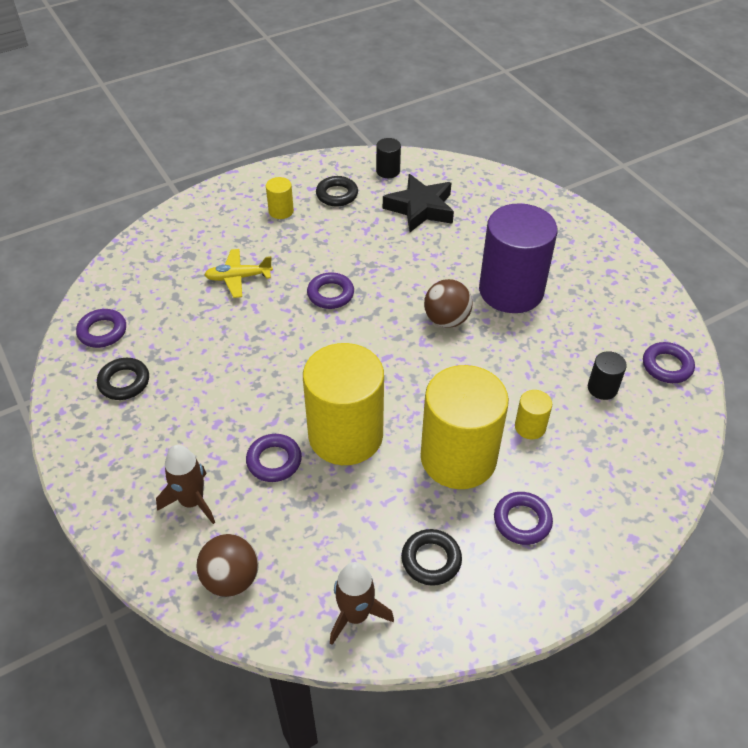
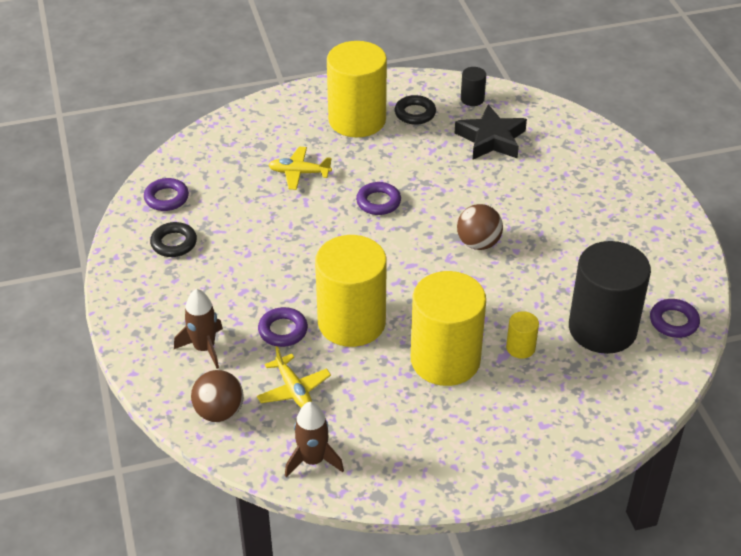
camera: 15 degrees right, 5 degrees down
yellow cylinder [266,177,294,219] -> yellow cylinder [327,41,387,137], size x2.37
black ring [401,529,462,586] -> none
purple cylinder [479,203,557,313] -> none
purple ring [494,492,553,545] -> none
black cylinder [588,351,627,400] -> black cylinder [569,241,651,354], size x2.37
none -> yellow plane [257,346,331,408]

